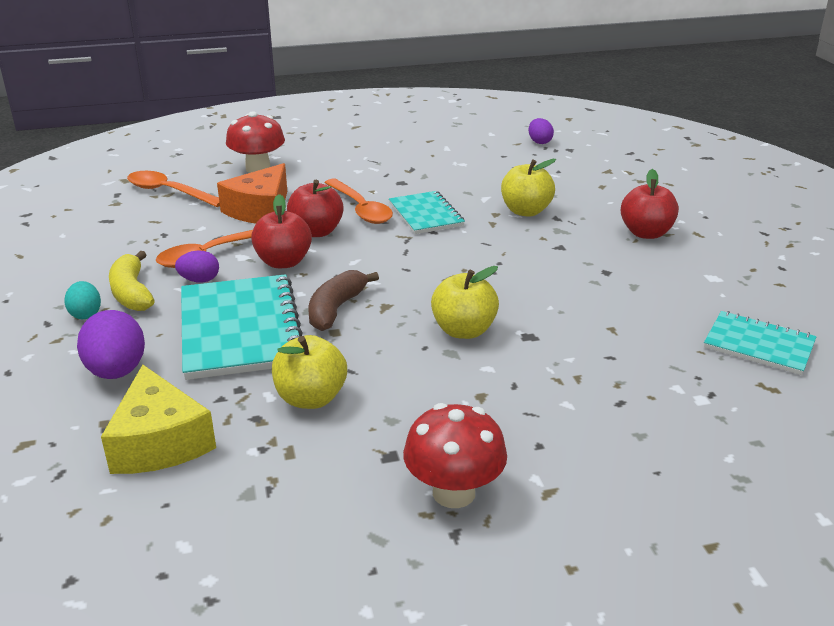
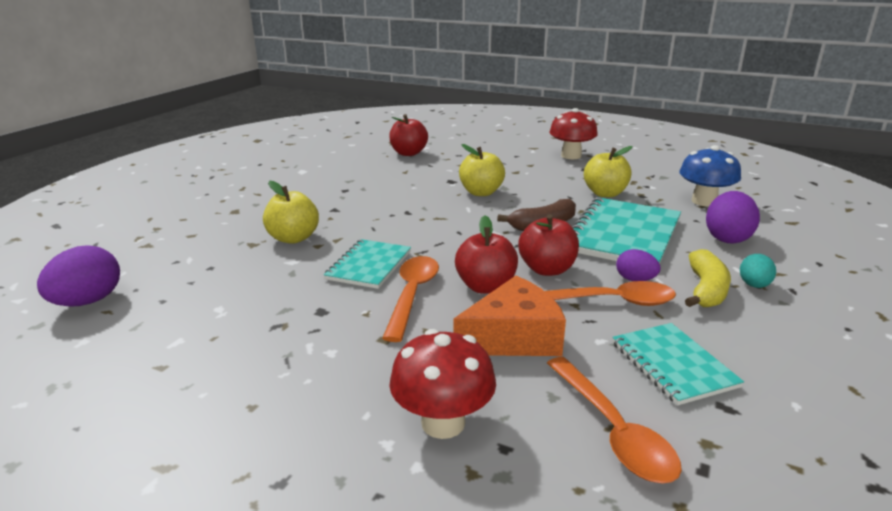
camera: 140 degrees left, 5 degrees down
yellow cheese [101,365,216,474] -> blue mushroom [679,145,741,207]
purple egg [529,118,554,144] -> purple egg [37,245,120,307], size x1.70
red apple [621,169,679,239] -> red apple moved to [389,114,428,156]
turquoise notebook [704,311,817,375] -> turquoise notebook moved to [612,323,744,405]

